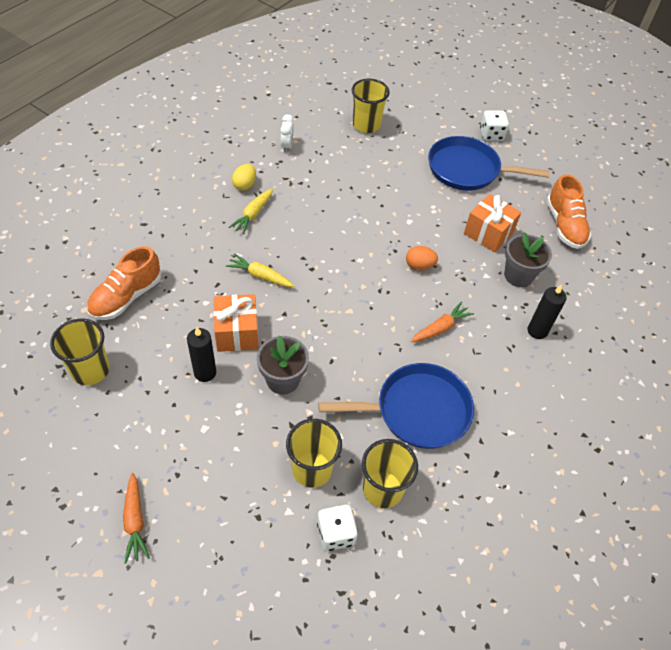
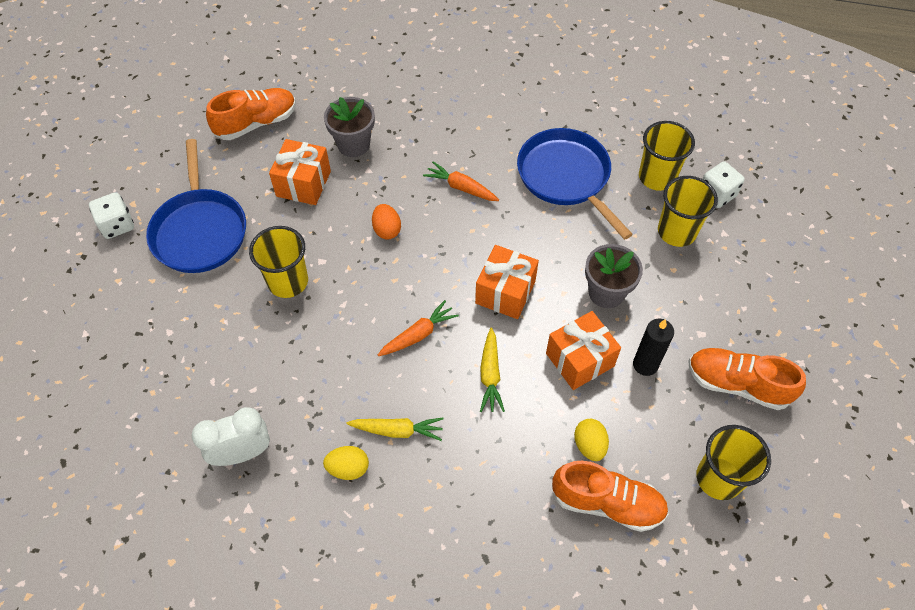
camera: 110 degrees left, 5 degrees up
orange carrot [123,473,150,564] -> orange carrot moved to [378,300,459,356]
white clock [280,114,294,153] -> white clock [192,407,270,466], size x1.60
yellow cup [352,79,390,133] -> yellow cup moved to [249,226,308,298]
black candle [528,284,567,339] -> none
none -> orange gift [475,245,539,319]
none -> yellow egg [574,419,609,461]
none -> orange shoe [688,348,806,410]

